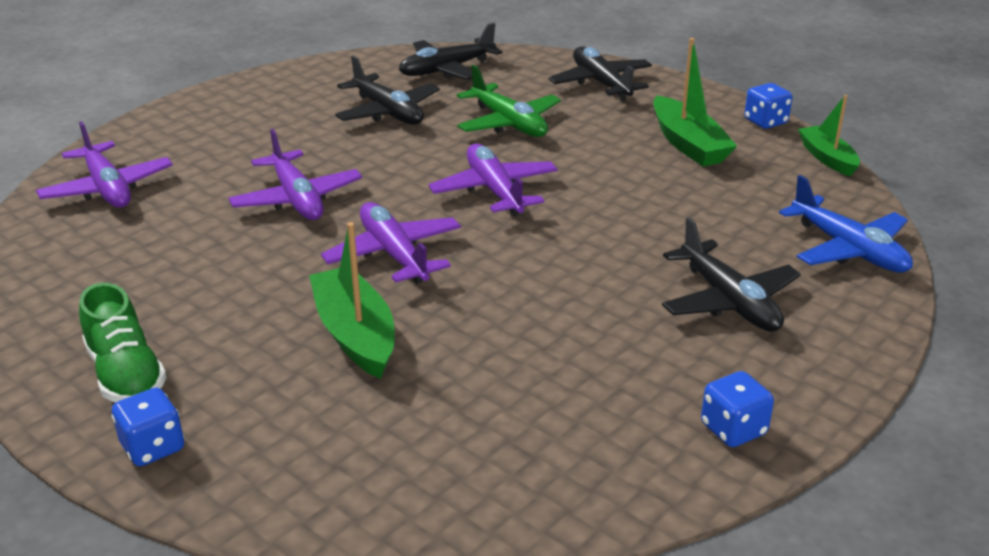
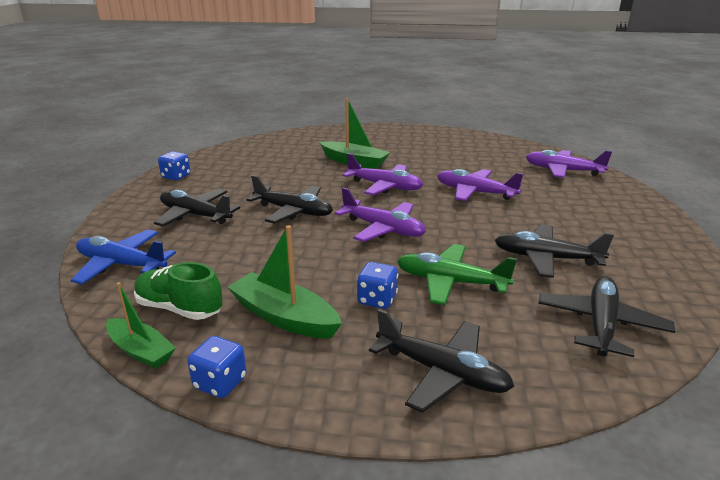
camera: 145 degrees right, 5 degrees down
green shoe [79,283,167,402] -> green shoe moved to [134,262,222,320]
blue dice [112,388,184,466] -> blue dice moved to [357,262,398,309]
none -> black plane [246,175,333,224]

